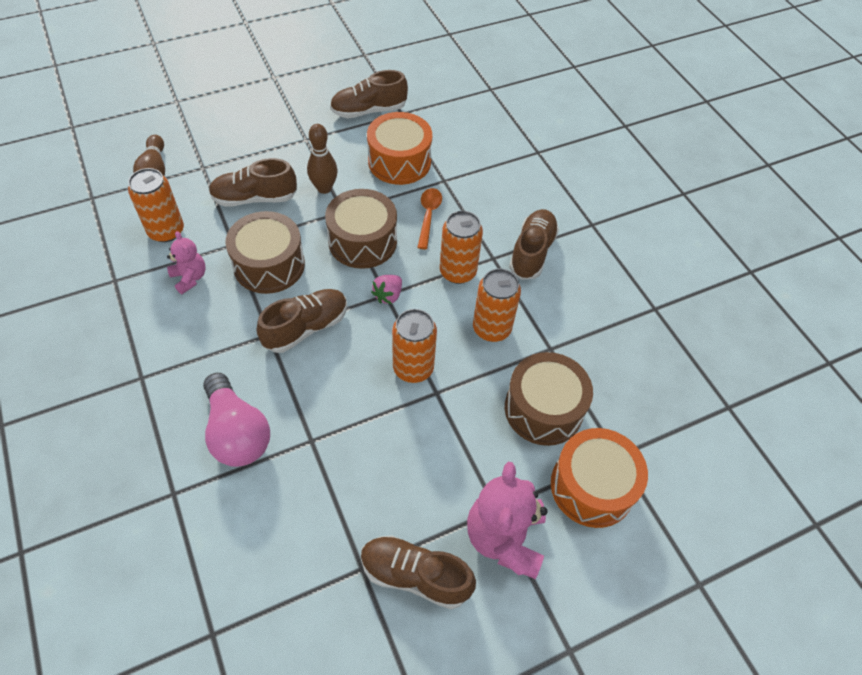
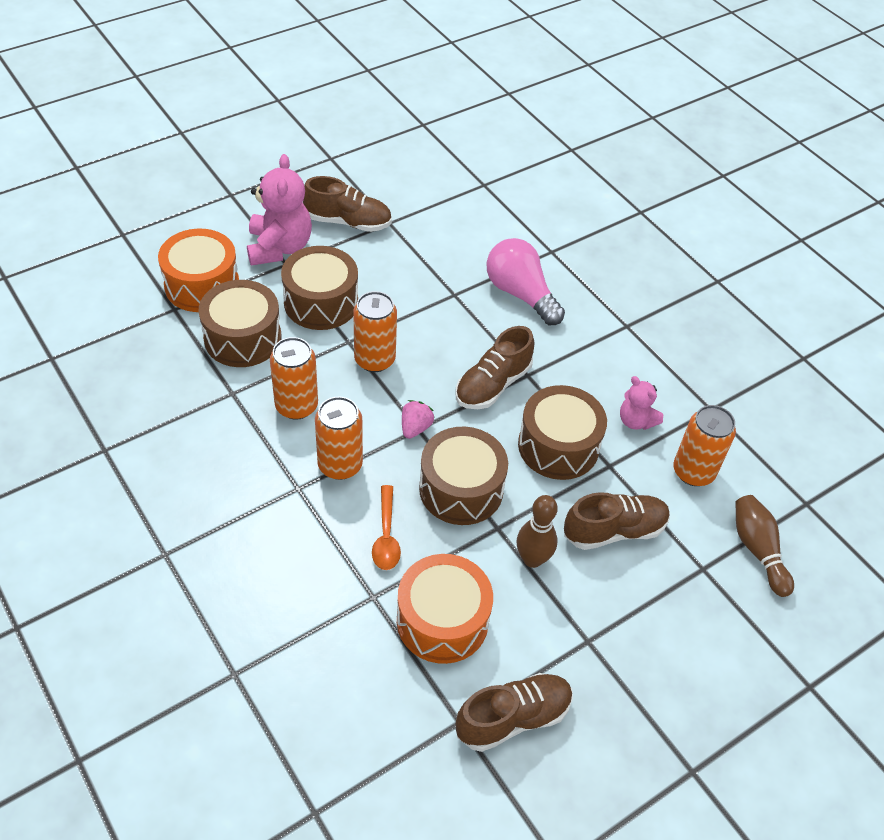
camera: 170 degrees right, 5 degrees down
brown shoe [509,209,559,280] -> none
none -> brown drum [281,246,358,330]

